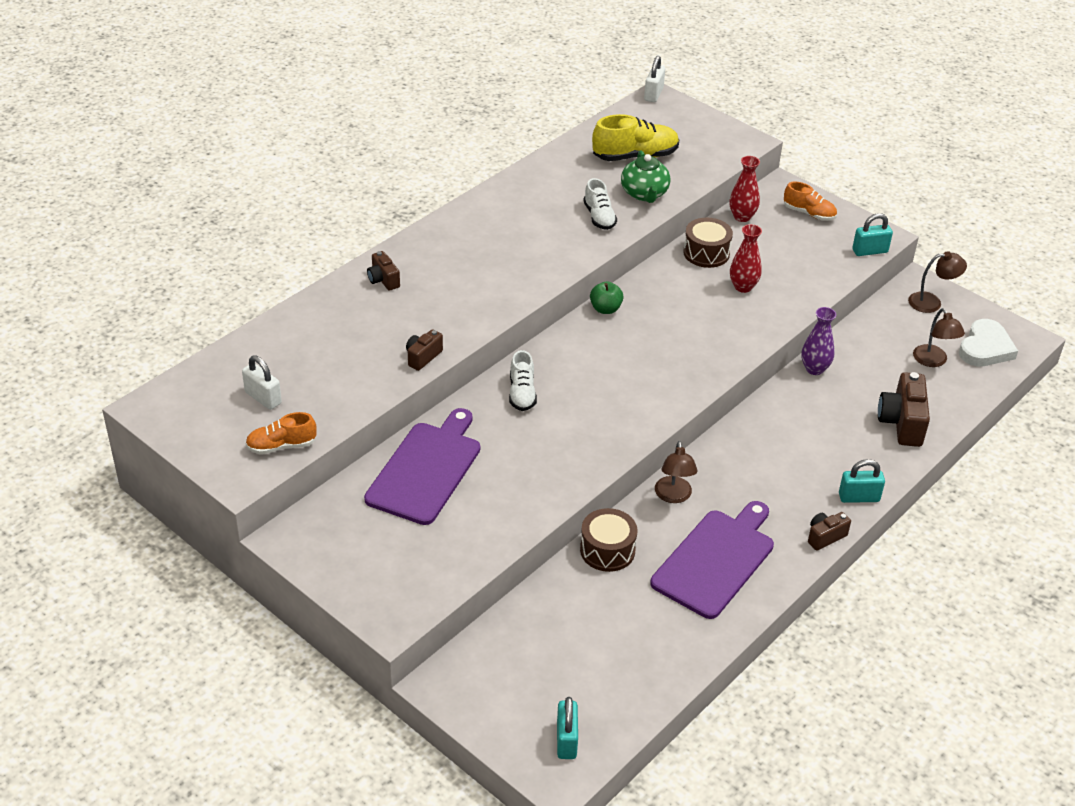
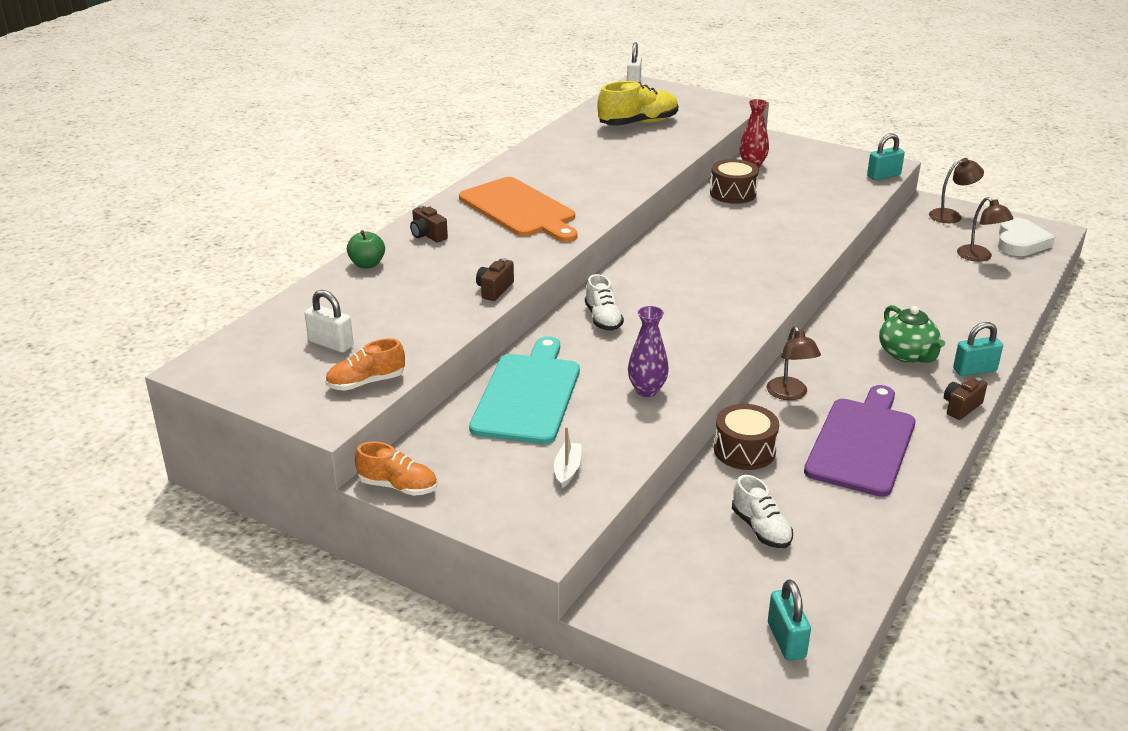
camera: 10 degrees left, 10 degrees down
purple cutting board [364,408,480,525] -> turquoise cutting board [469,337,580,444]
white shoe [583,178,617,230] -> white shoe moved to [732,475,793,548]
green apple [590,281,624,314] -> green apple moved to [347,230,385,268]
green teapot [621,150,671,203] -> green teapot moved to [879,305,945,363]
red vase [730,224,762,293] -> none
orange shoe [784,182,837,221] -> orange shoe moved to [355,442,437,496]
purple vase [801,307,836,375] -> purple vase moved to [628,306,669,397]
brown camera [878,372,930,447] -> none
none -> orange cutting board [459,177,578,242]
none -> white boat [554,427,582,488]

